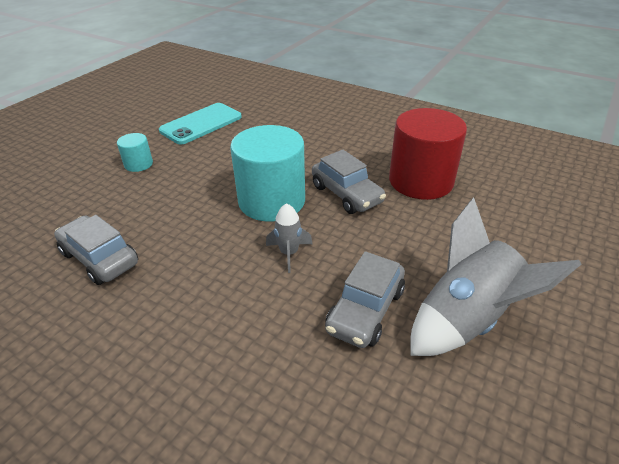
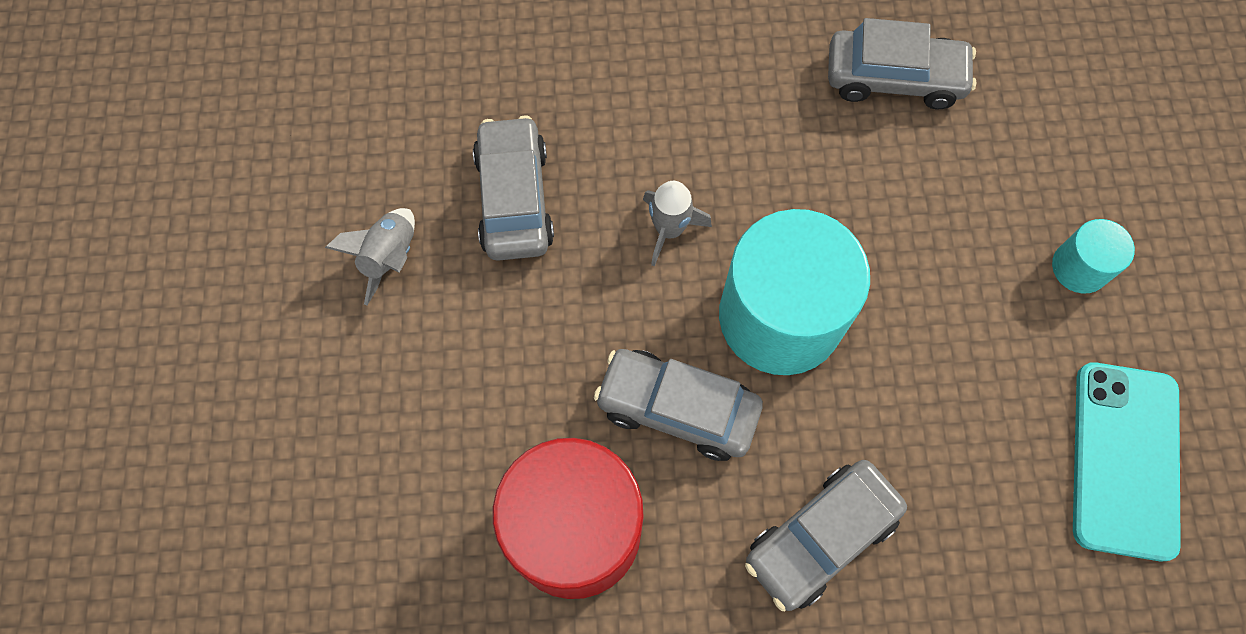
camera: 145 degrees right, 30 degrees up
grey rocket [410,197,581,356] -> grey rocket [325,208,415,305], size x0.49
none -> grey car [745,460,907,611]

